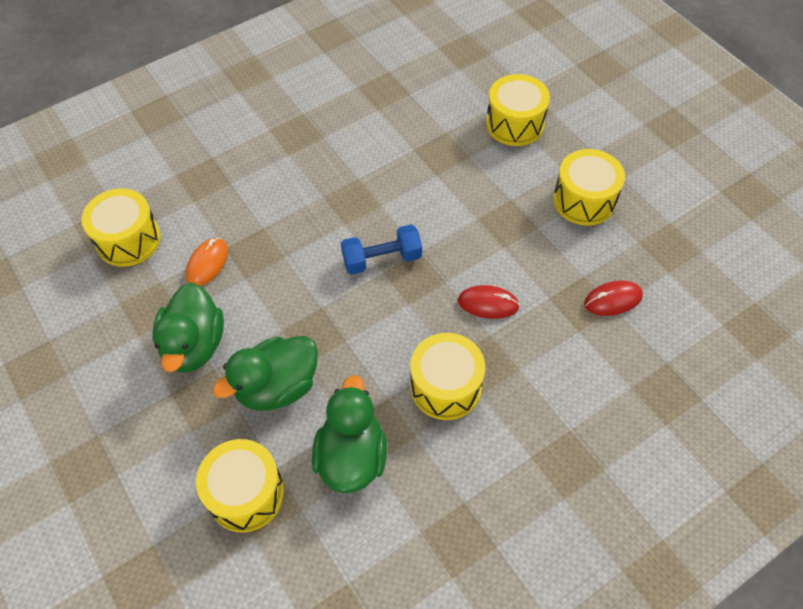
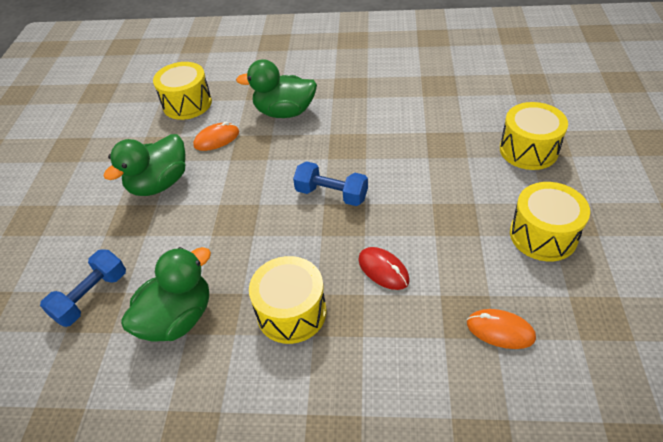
camera: 40 degrees right, 10 degrees down
yellow drum [196,439,285,532] -> blue dumbbell [40,249,126,327]
green duck [213,336,318,411] -> green duck moved to [236,59,317,118]
red mouse [584,280,643,316] -> orange mouse [467,309,536,349]

